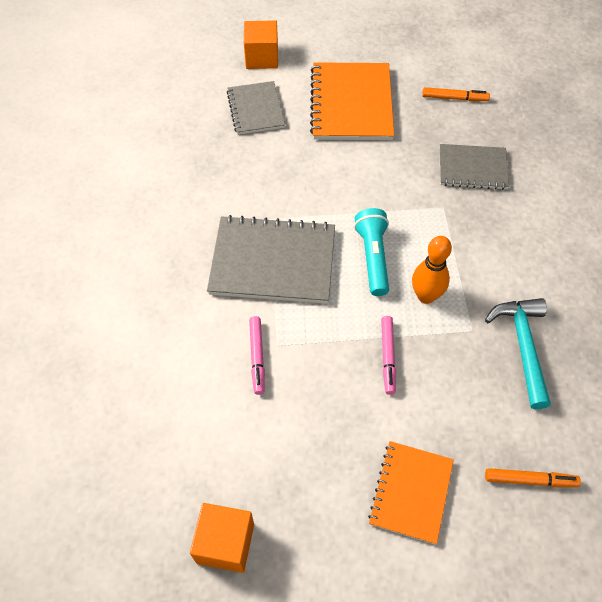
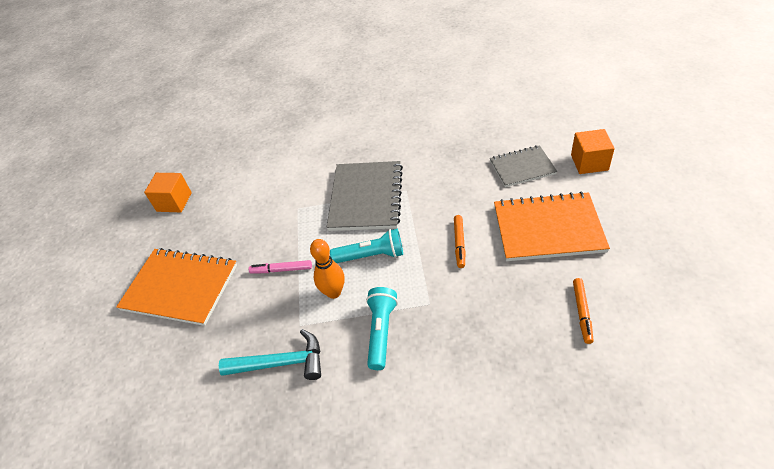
camera: 95 degrees right, 10 degrees down
pink marker [249,316,265,395] -> none
orange notebook [368,441,454,545] -> orange notebook [116,248,237,326], size x1.62
grey notebook [439,144,509,190] -> none
orange marker [485,468,581,487] -> orange marker moved to [454,215,465,268]
none -> turquoise flashlight [366,287,398,370]

